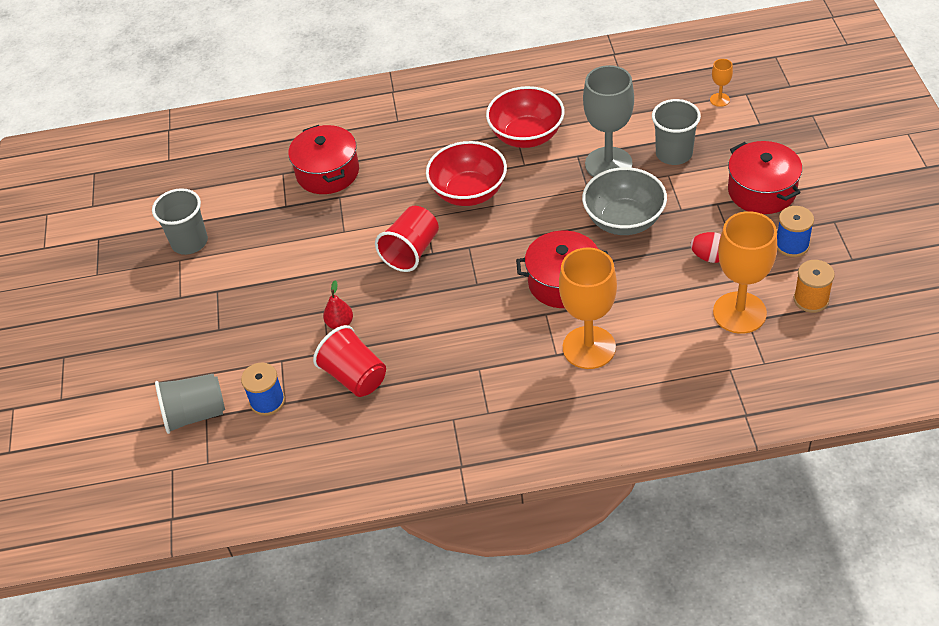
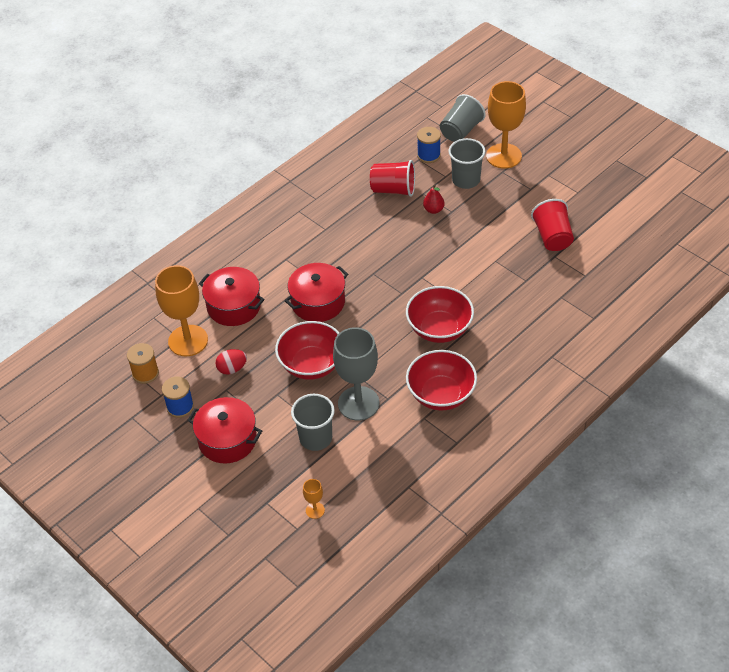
camera: 140 degrees right, 0 degrees up
grey cup [152,188,208,255] -> grey cup moved to [448,138,486,189]
red pot [288,125,359,194] -> red pot moved to [199,267,265,326]
red cup [375,206,439,272] -> red cup moved to [531,199,574,251]
orange goblet [559,247,617,369] -> orange goblet moved to [486,81,526,169]
grey bowl [582,167,667,235] -> red bowl [275,321,339,380]

